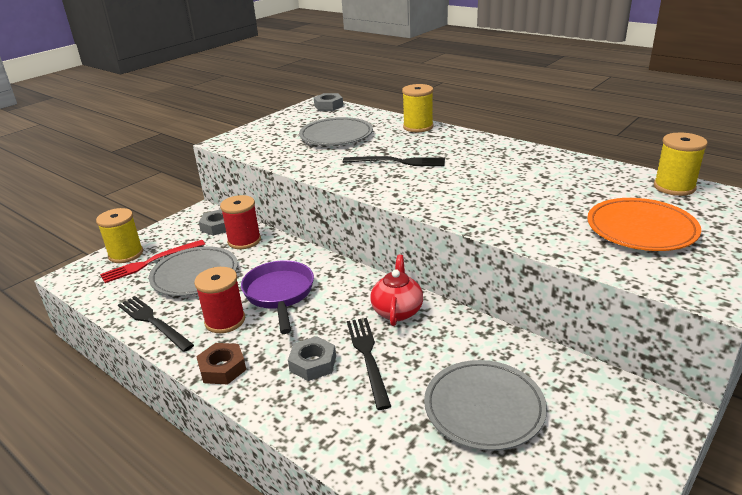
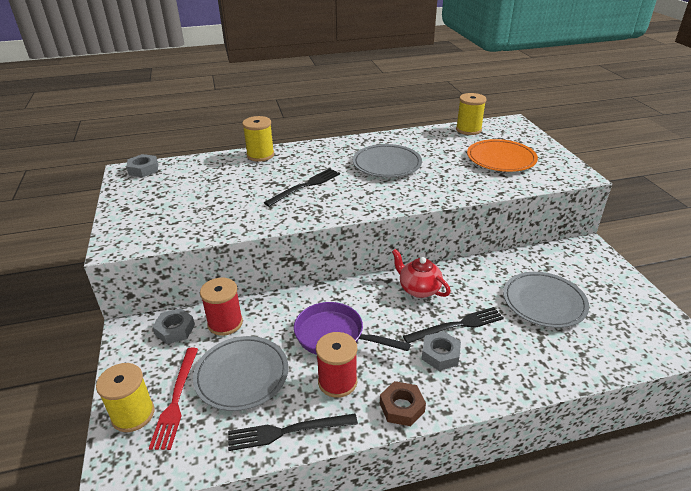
camera: 55 degrees left, 5 degrees up
grey plate [299,117,373,145] -> grey plate moved to [353,144,422,177]
black fork [347,318,391,410] -> black fork turned 135 degrees clockwise [403,307,504,343]

